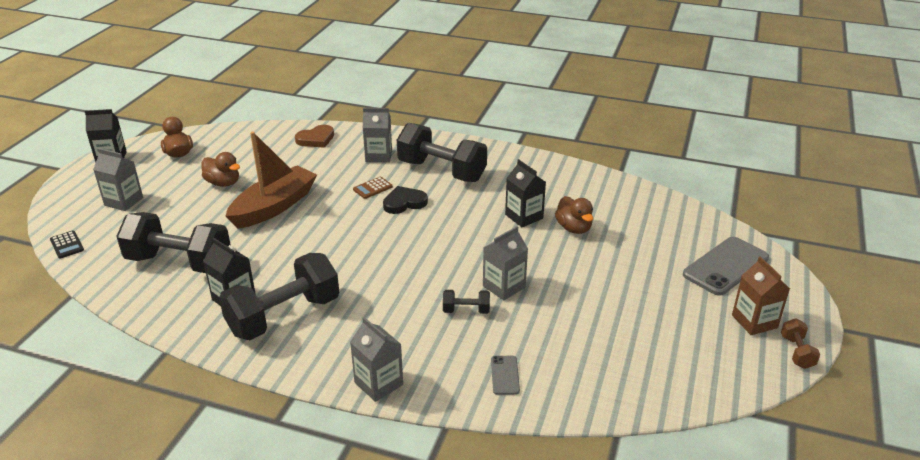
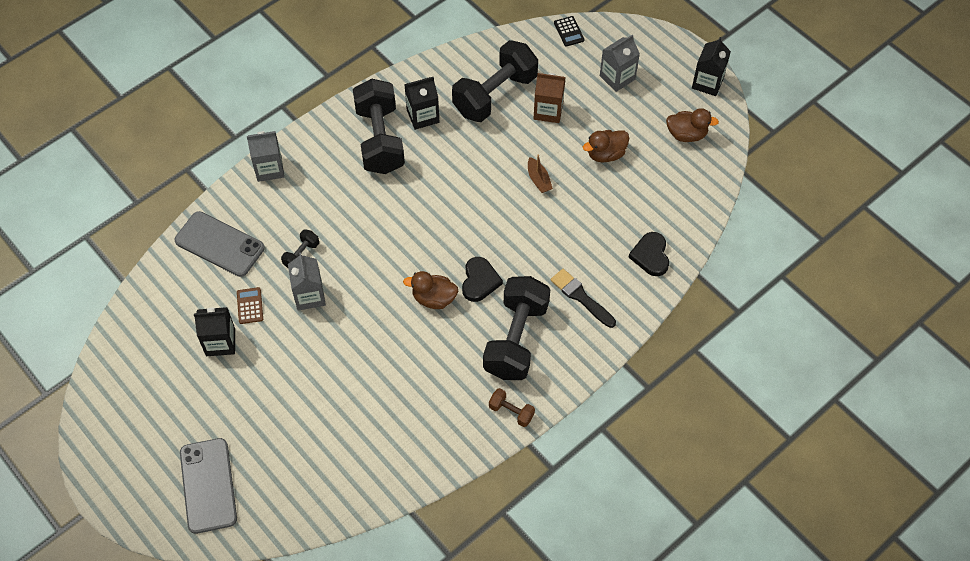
camera: 120 degrees right, 25 degrees up
black calculator [50,230,84,259] -> black calculator turned 105 degrees counterclockwise [554,16,585,47]
brown boat [226,131,317,229] -> brown boat [528,154,553,193], size x0.41
brown heart [295,125,334,148] -> black heart [628,232,669,276]
brown calculator [353,177,393,199] -> brown calculator moved to [237,287,263,324]
grey carton [363,108,392,163] -> black brush [551,269,616,328]
black dumbbell [397,123,487,182] -> black dumbbell turned 45 degrees counterclockwise [483,276,550,380]
grey phone [491,356,520,395] -> grey phone [175,211,265,277], size x2.07
black carton [505,159,546,227] -> black carton moved to [194,307,235,356]
brown duck [555,196,593,234] -> brown duck moved to [403,271,458,309]
brown carton [732,256,790,335] -> brown carton moved to [534,73,566,123]
brown dumbbell [781,318,820,369] -> brown dumbbell moved to [489,388,535,427]

